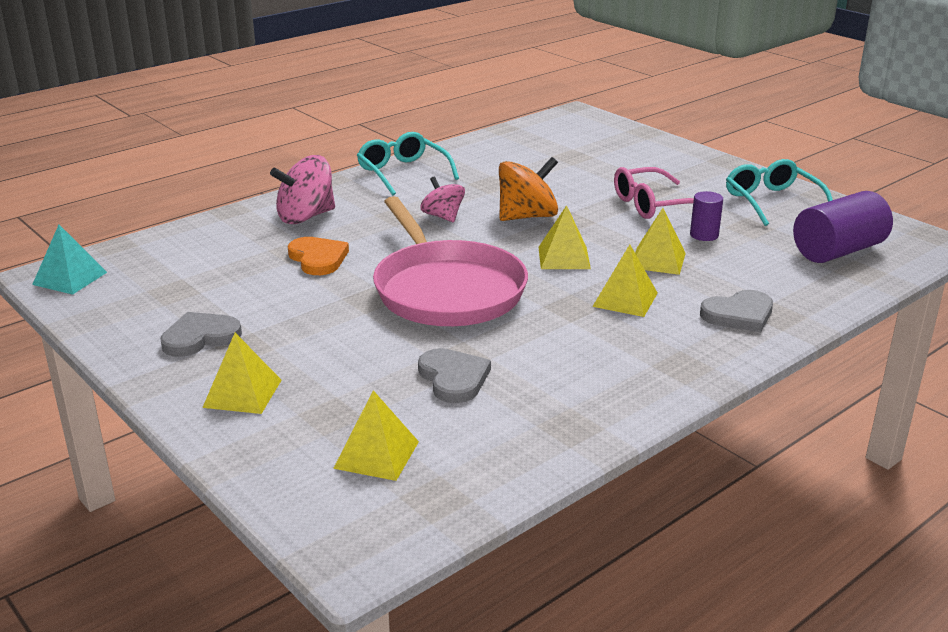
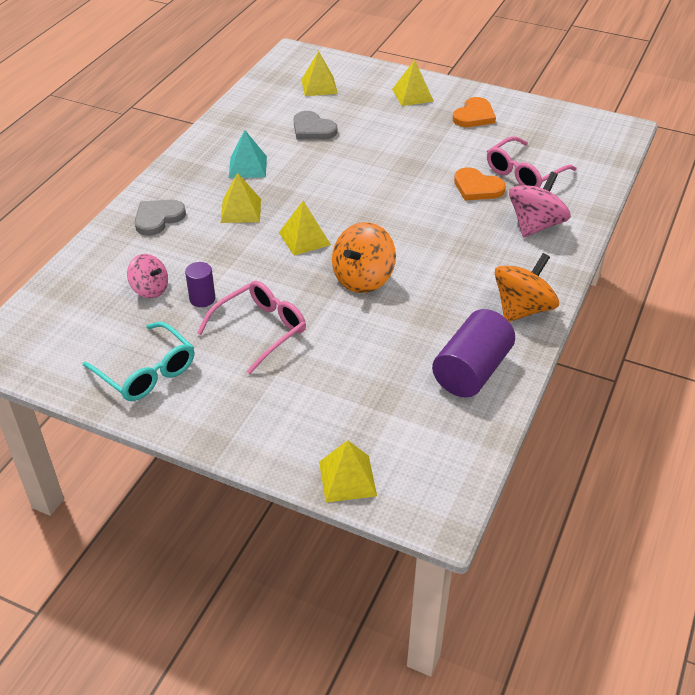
camera: 155 degrees right, 15 degrees up
turquoise pyramid [32,225,107,295] -> turquoise pyramid moved to [229,130,267,178]
grey heart [160,312,242,357] -> orange heart [453,97,496,127]
turquoise glasses [357,132,459,195] -> orange spinning top [495,253,559,322]
pink pan [373,196,528,326] -> none
pink spinning top [420,176,465,222] -> pink spinning top moved to [127,254,168,298]
yellow pyramid [635,208,686,275] -> yellow pyramid moved to [319,440,377,502]
purple cylinder [793,191,893,263] -> purple cylinder moved to [432,309,515,398]
none -> pink glasses [487,136,577,187]

